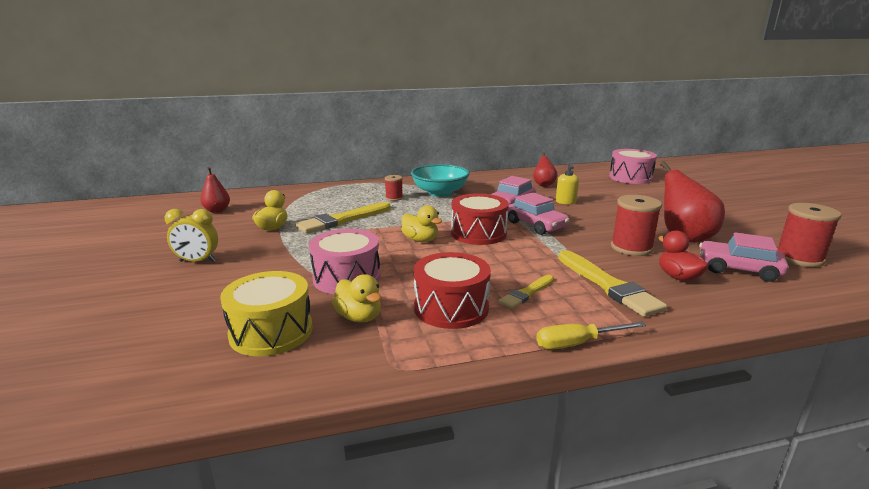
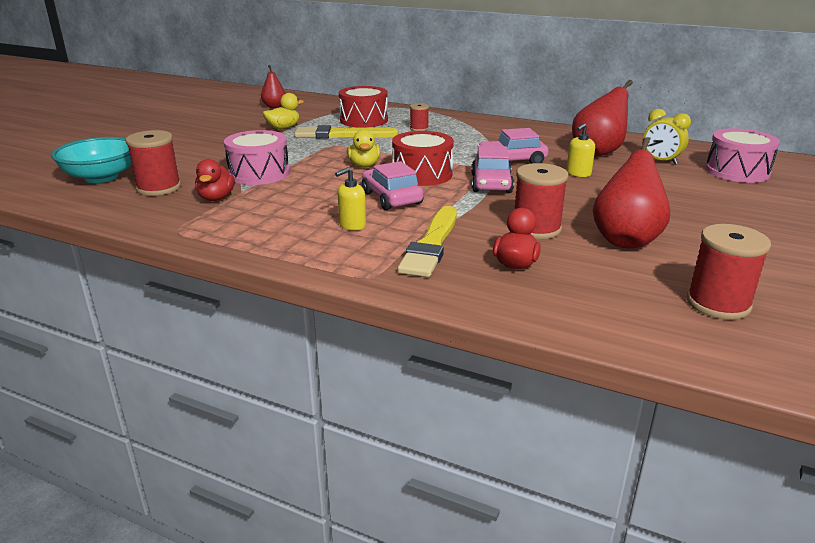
camera: 40 degrees right, 5 degrees up
yellow clock [165,209,218,262] -> yellow clock moved to [643,109,691,165]
yellow drum [220,271,313,356] -> red spool [125,130,181,196]
yellow duck [332,274,381,322] -> red duck [195,159,235,201]
turquoise bowl [411,164,470,197] -> turquoise bowl moved to [51,137,132,183]
red drum [413,252,491,329] -> red drum moved to [339,86,388,128]
yellow brush [498,275,554,309] -> yellow soap dispenser [335,167,366,231]
red pear [533,152,558,187] -> red pear [572,80,633,157], size x1.75
yellow screwdriver [536,322,646,350] -> none
pink car [699,233,788,282] -> pink car moved to [362,161,423,210]

